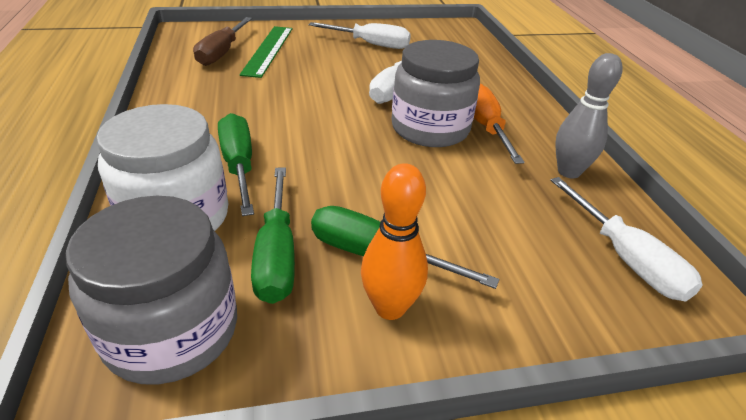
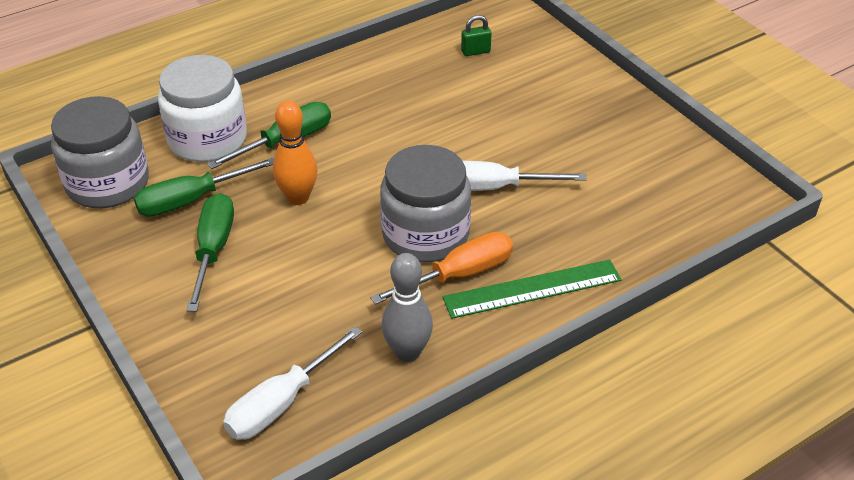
camera: 70 degrees right, 5 degrees up
brown screwdriver [193,17,252,66] -> green padlock [461,15,491,56]
green ruler [240,26,293,78] -> green ruler moved to [442,259,622,319]
white screwdriver [309,22,411,49] -> none
orange bowling pin [361,163,428,320] -> orange bowling pin moved to [273,100,317,205]

